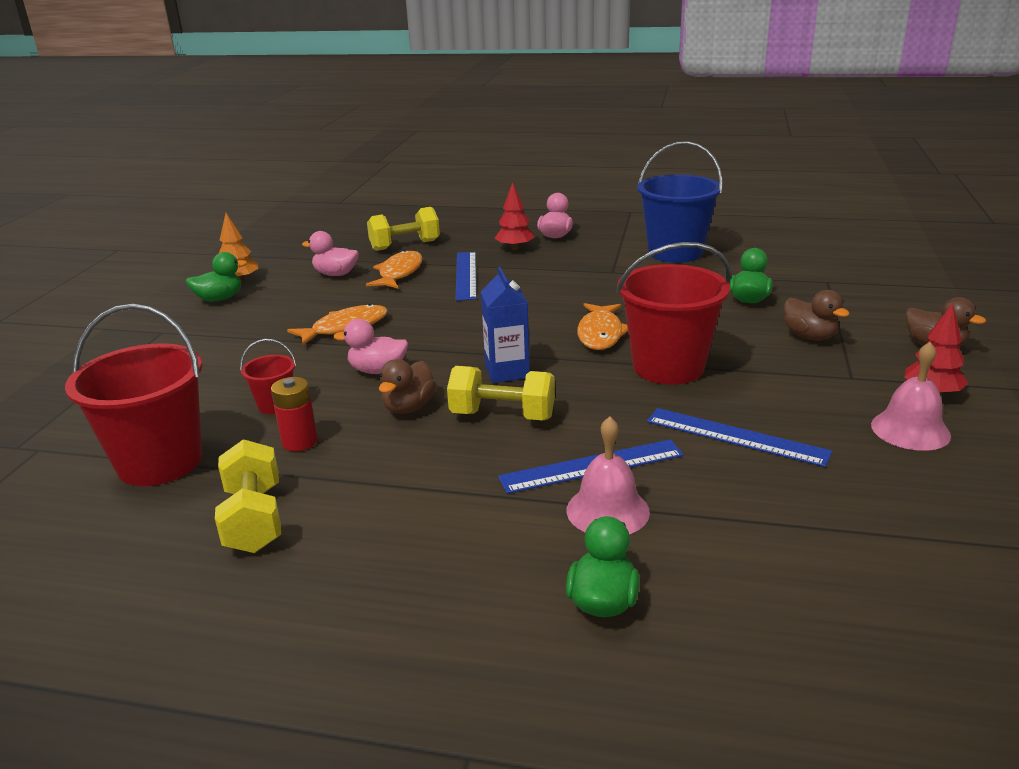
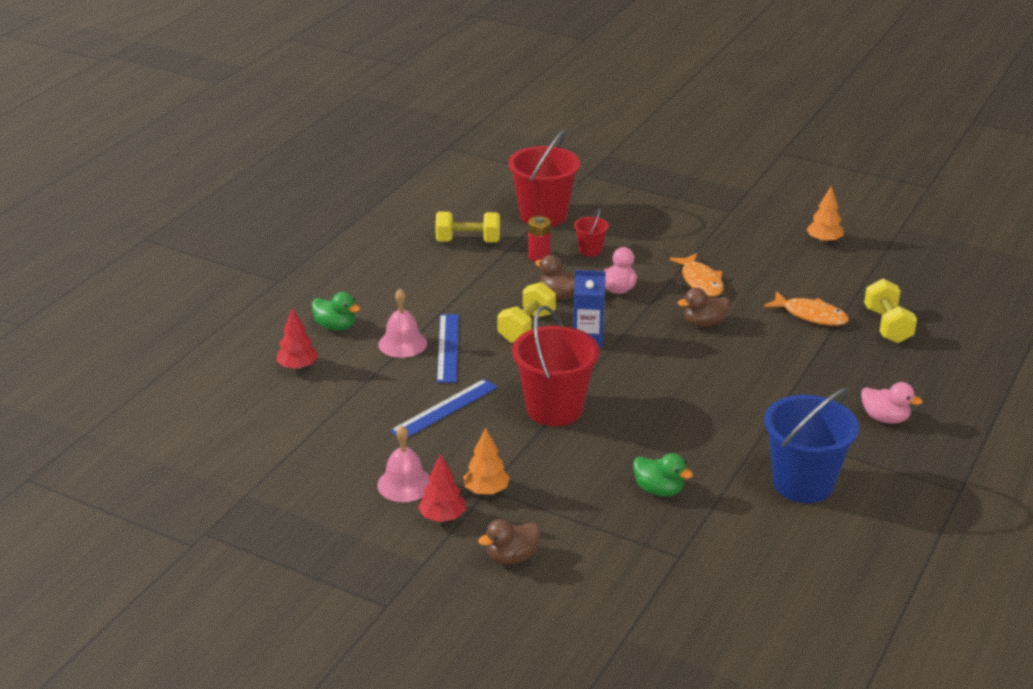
camera: 105 degrees right, 5 degrees up
green duck [186,252,247,302] -> none
pink duck [302,231,359,276] -> none
blue ruler [455,252,477,301] -> none
red tree [494,182,535,250] -> red tree moved to [276,307,318,370]
orange fish [577,303,628,350] -> none
brown duck [784,290,850,340] -> brown duck moved to [677,288,730,327]
none -> orange tree [463,428,510,494]

